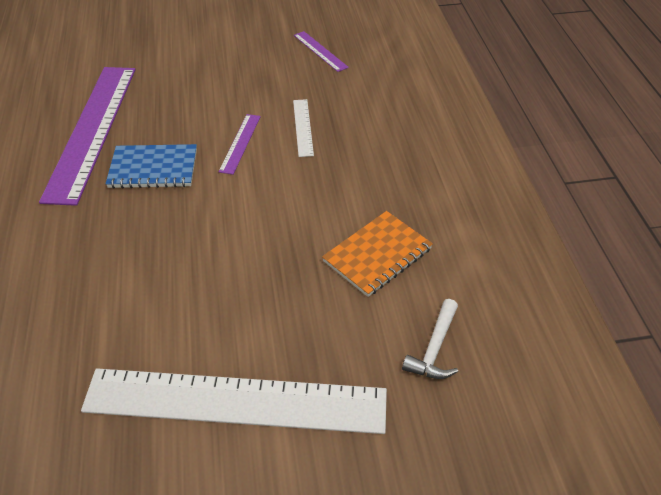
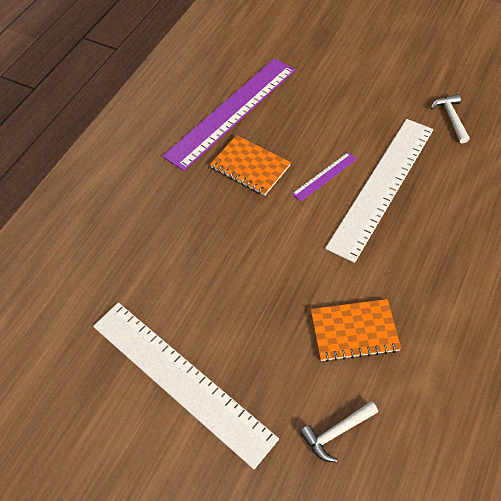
camera: 40 degrees right, 10 degrees up
blue notebook [105,144,197,189] -> orange notebook [210,135,291,196]
white ruler [293,99,314,157] -> white ruler [325,119,433,263], size x2.36
purple ruler [294,31,349,72] -> white hammer [431,94,470,143]

